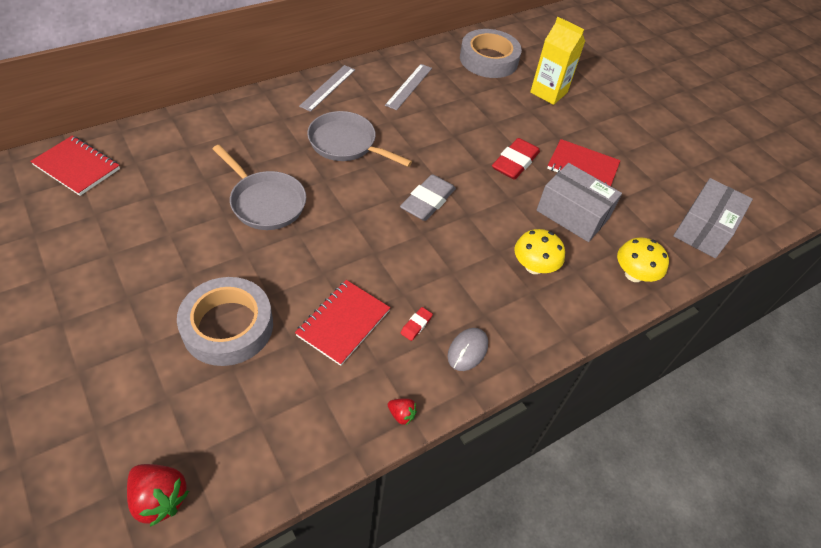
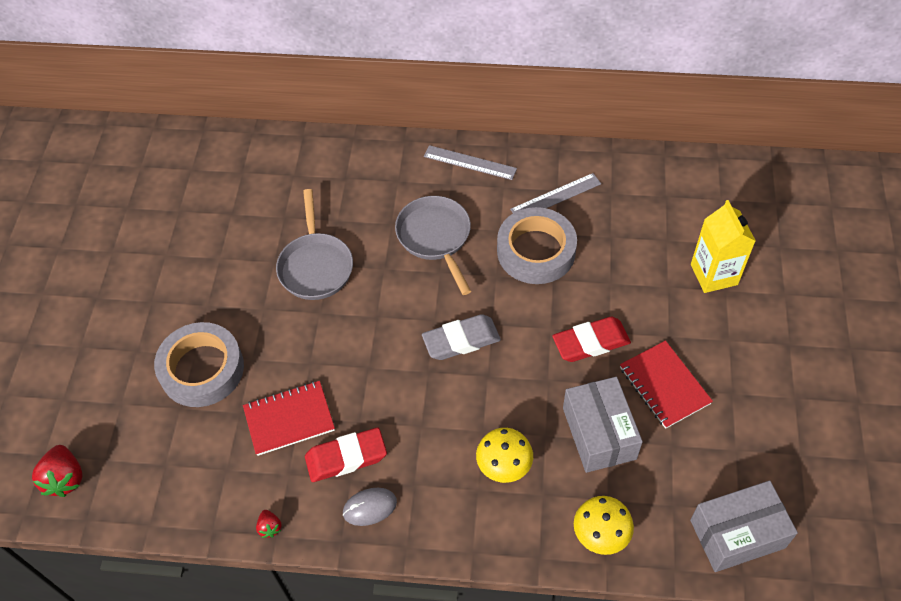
camera: 45 degrees right, 5 degrees up
red notebook [30,136,120,196] -> none
grey ruler [299,65,355,112] -> grey ruler turned 45 degrees clockwise [424,145,517,180]
red eraser [400,307,433,341] -> red eraser [305,428,387,482], size x2.13
grey tape [460,29,522,78] -> grey tape moved to [497,207,577,284]

